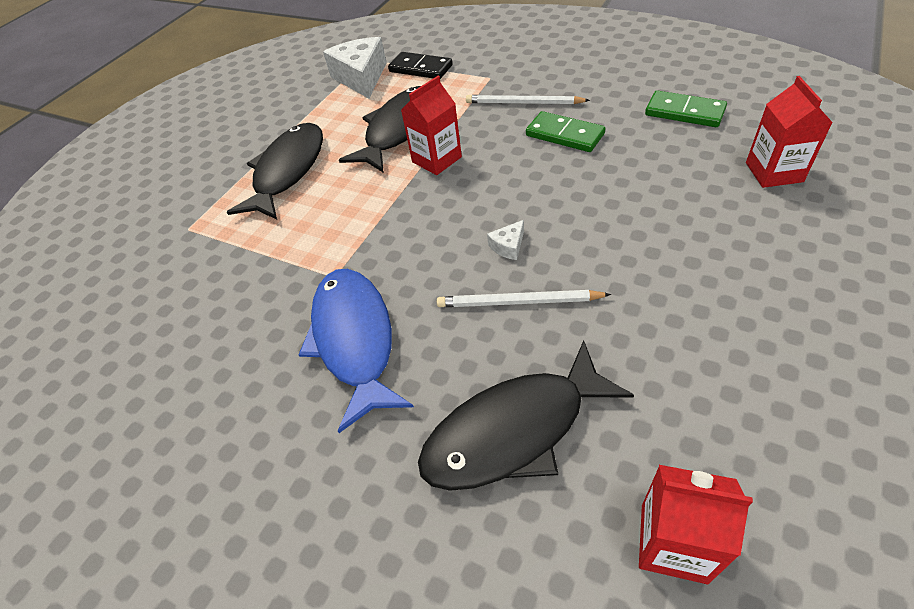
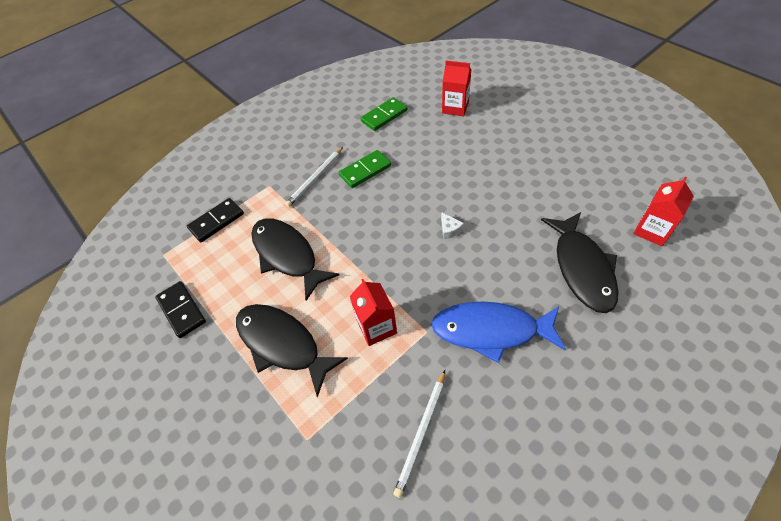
camera: 70 degrees left, 5 degrees up
white cheese [323,37,387,98] -> none
red carton [401,76,462,175] -> red carton moved to [350,279,397,346]
white pencil [437,290,611,307] -> white pencil moved to [393,370,445,498]
none -> black domino [155,281,206,338]

